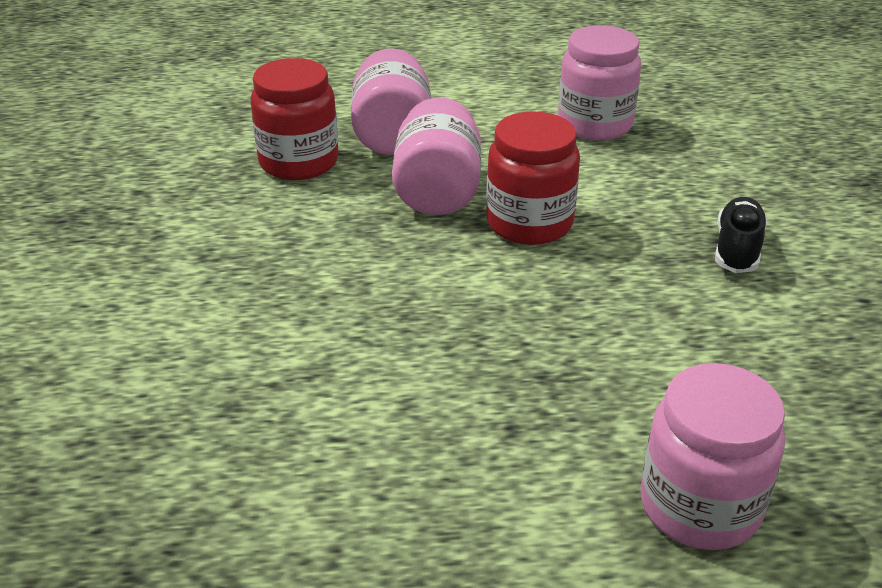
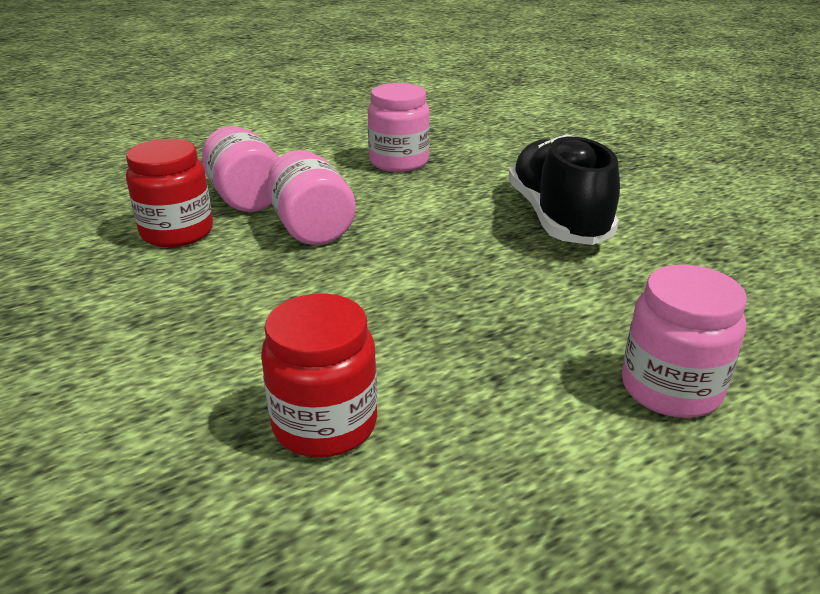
camera: 25 degrees left, 5 degrees down
red jar [486,111,580,245] -> red jar moved to [261,294,377,458]
black shoe [715,197,767,273] -> black shoe [509,134,620,245], size x2.05

